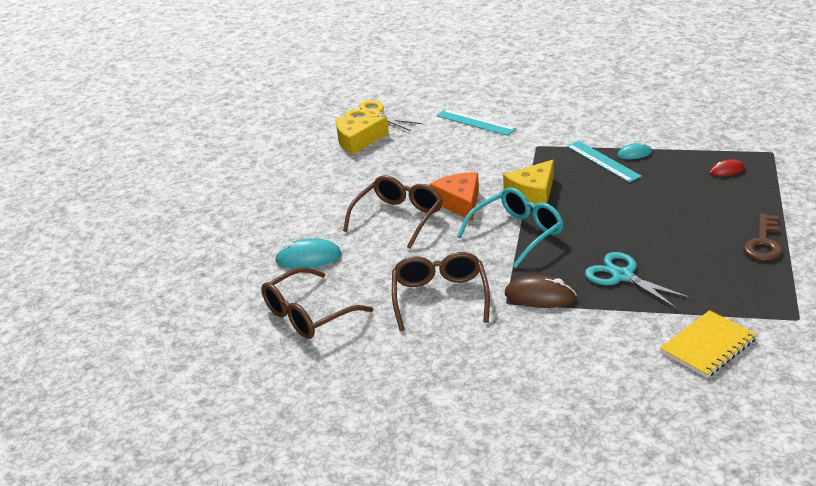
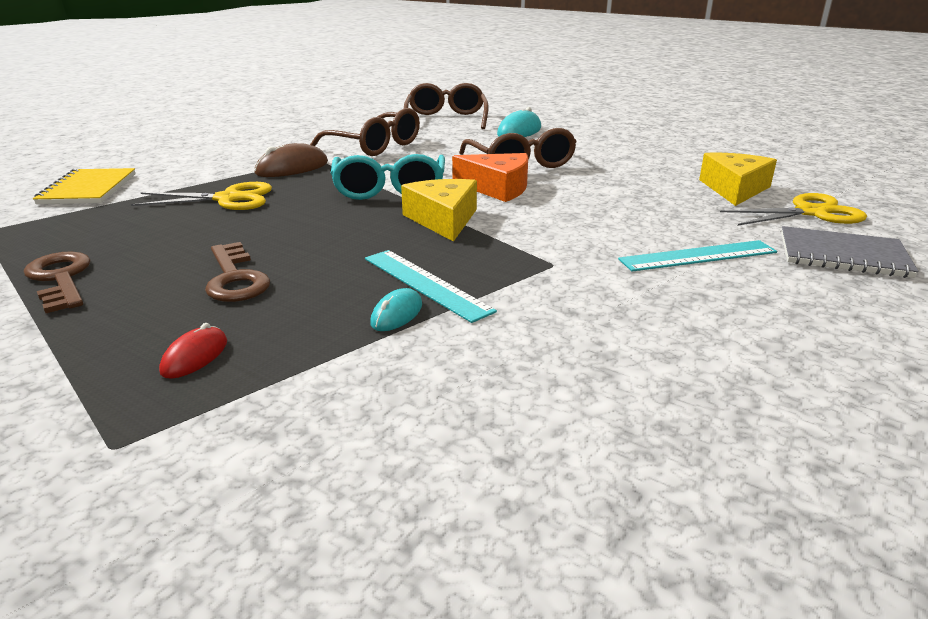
camera: 125 degrees right, 5 degrees down
turquoise ruler [567,141,642,183] -> turquoise ruler turned 45 degrees clockwise [365,250,497,323]
turquoise scissors [585,252,691,309] -> yellow scissors [131,182,272,210]
none -> brown key [205,242,270,302]
none -> grey notebook [781,226,919,278]

